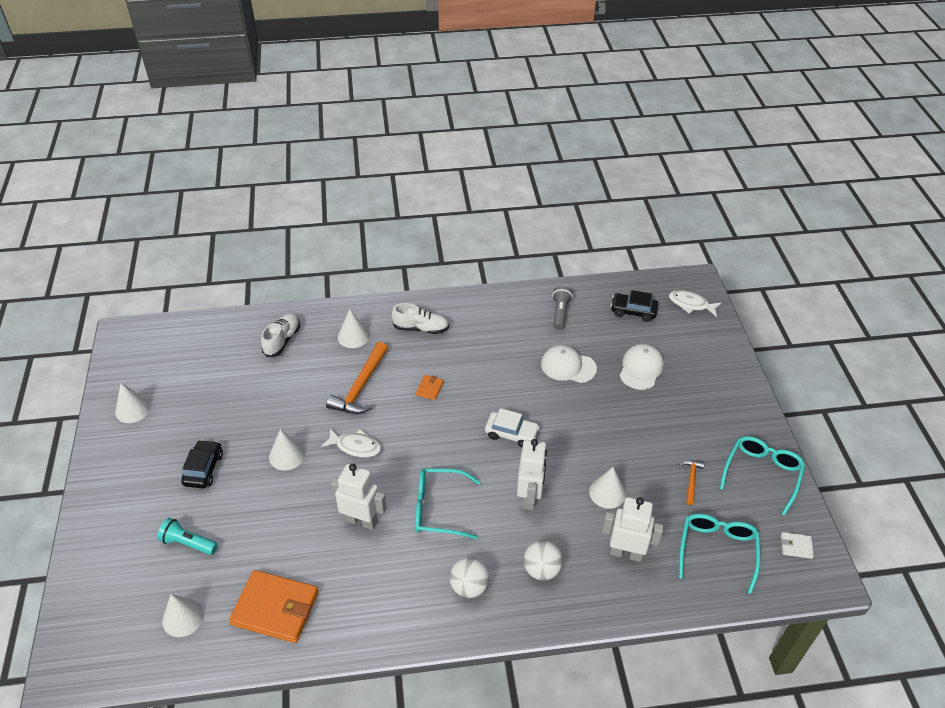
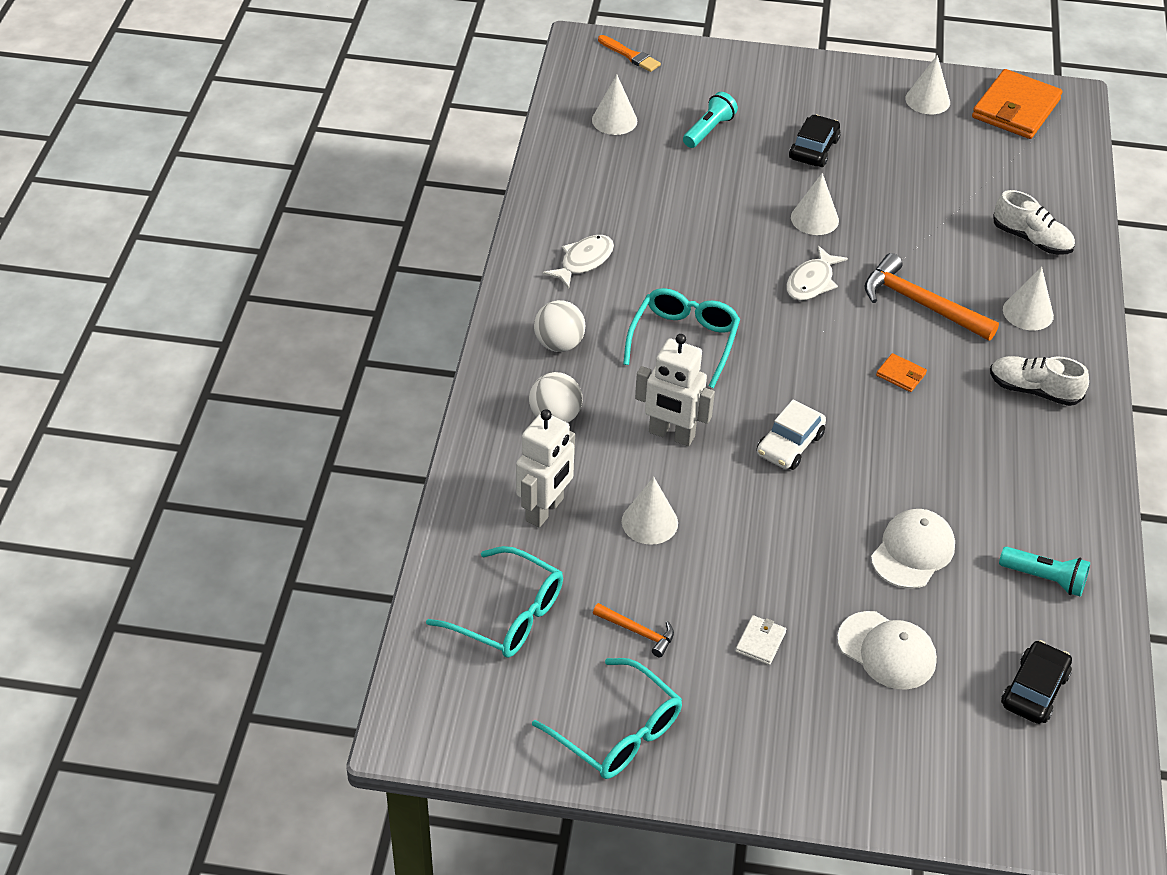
camera: 105 degrees right, 0 degrees up
black car [181,440,223,489] -> black car turned 90 degrees counterclockwise [789,115,840,167]
orange wallet [229,570,319,643] -> orange wallet moved to [972,69,1063,139]
white robot [331,464,387,530] -> none
white shoe [392,303,449,334] -> white shoe turned 90 degrees clockwise [990,356,1089,406]
grey flashlight [552,286,573,330] -> turquoise flashlight [999,547,1090,597]
white fish [669,290,722,317] -> white fish moved to [543,235,614,289]
white wallet [781,532,814,559] -> white wallet moved to [736,615,786,665]
none -> orange brush [598,35,661,72]

